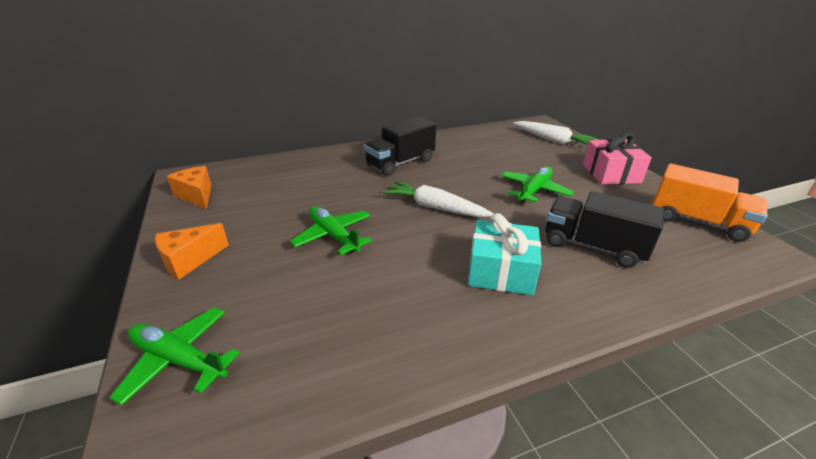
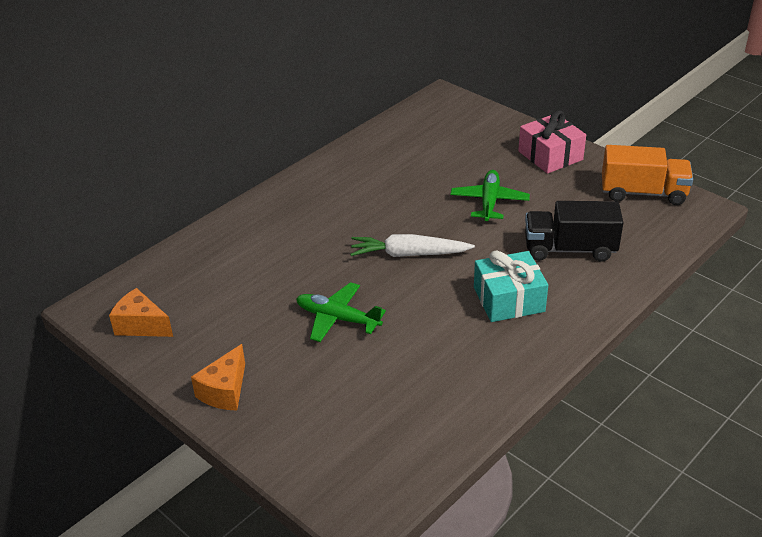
camera: 25 degrees left, 5 degrees up
green plane [109,307,240,406] -> none
black truck [364,117,436,176] -> none
white carrot [513,121,599,145] -> none

